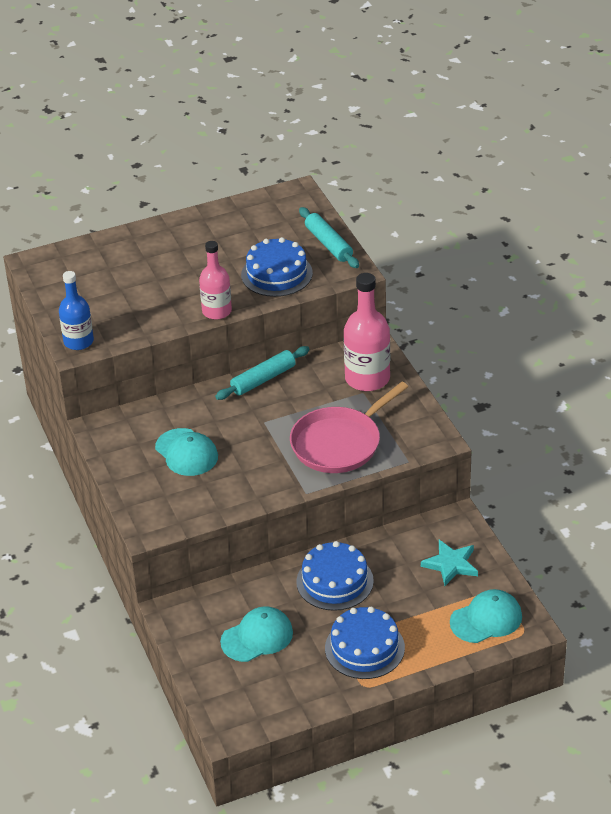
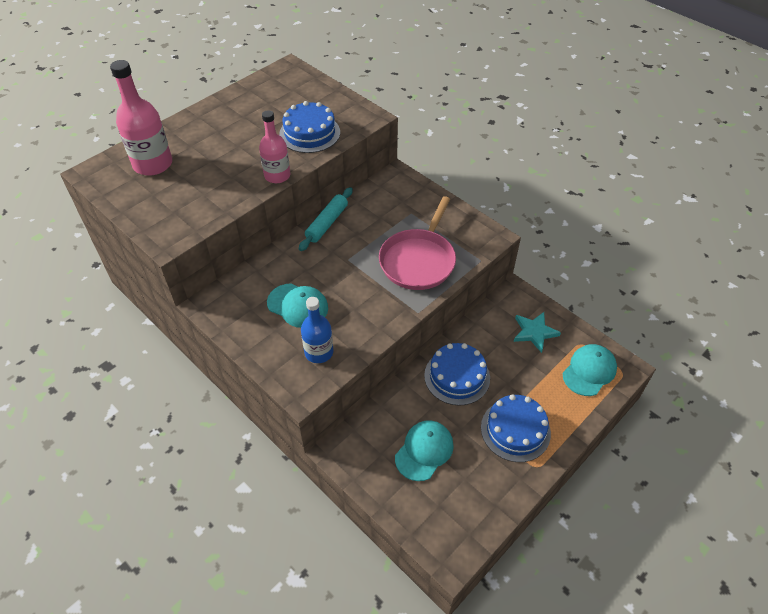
camera: 25 degrees left, 10 degrees up
blue bottle [59,271,94,350] -> blue bottle moved to [301,297,333,363]
turquoise rolling pin [299,207,359,268] -> none
pink bottle [344,273,390,391] -> pink bottle moved to [110,60,172,176]

